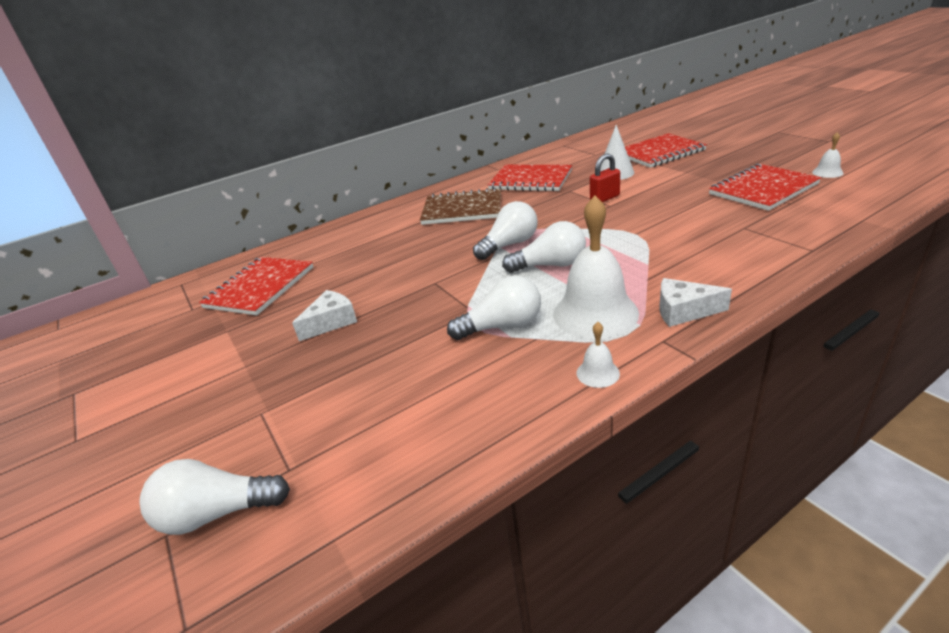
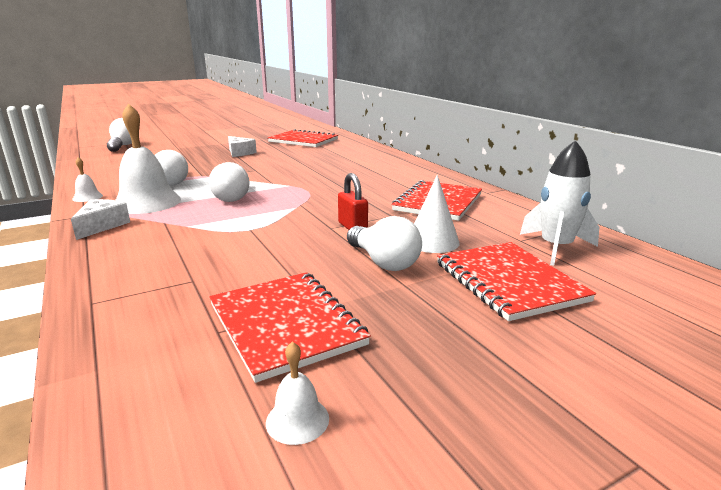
camera: 90 degrees right, 10 degrees down
brown notebook [420,187,501,225] -> none
white light bulb [473,201,538,260] -> white light bulb moved to [347,216,422,271]
none -> white rocket [520,140,599,266]

